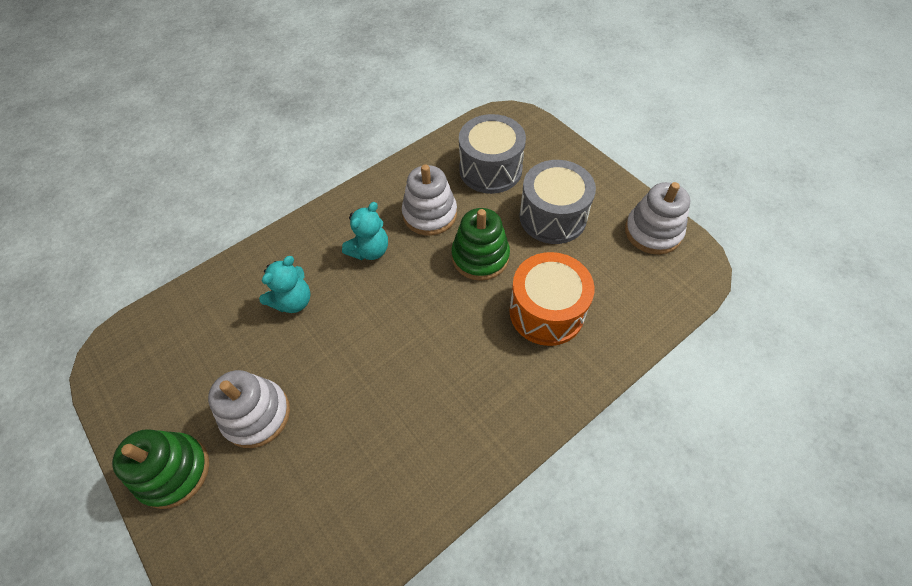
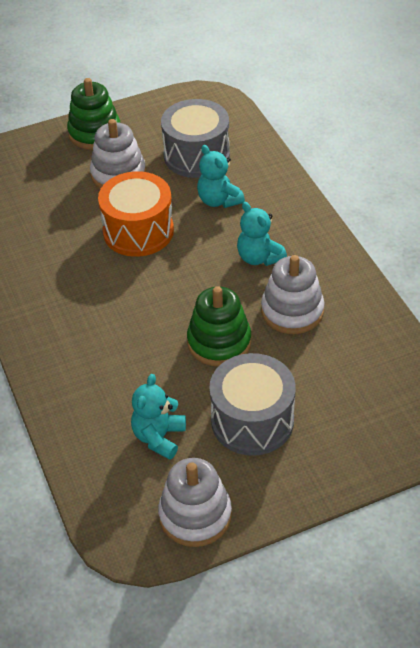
camera: 105 degrees right, 10 degrees down
grey drum [459,114,526,194] -> grey drum moved to [161,99,230,178]
orange drum [509,252,595,346] -> orange drum moved to [98,171,174,257]
none -> turquoise teddy bear [131,374,186,460]

